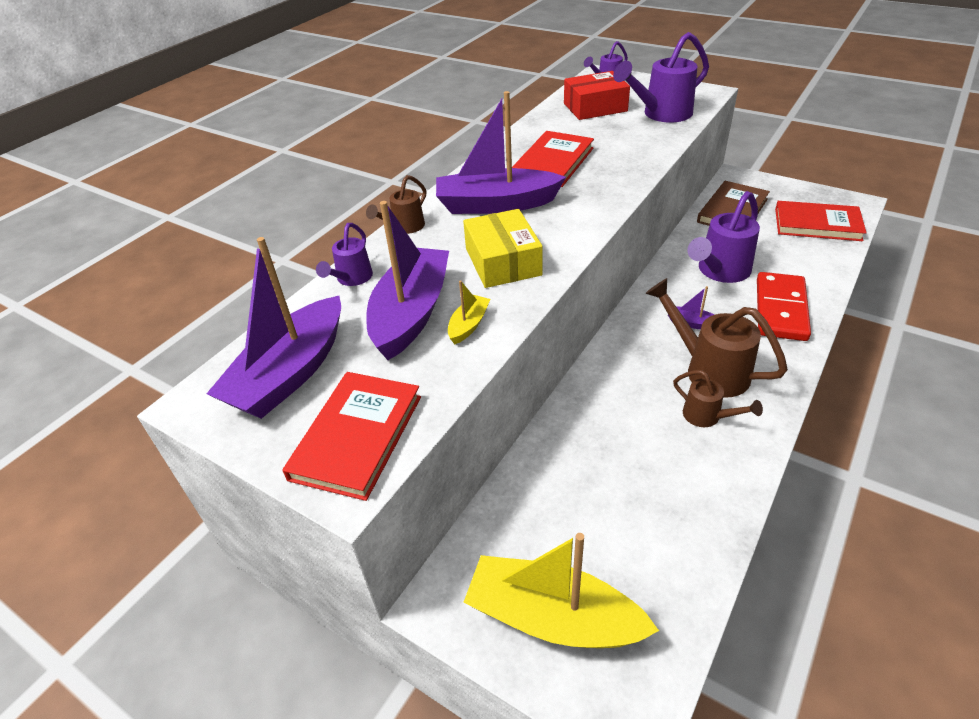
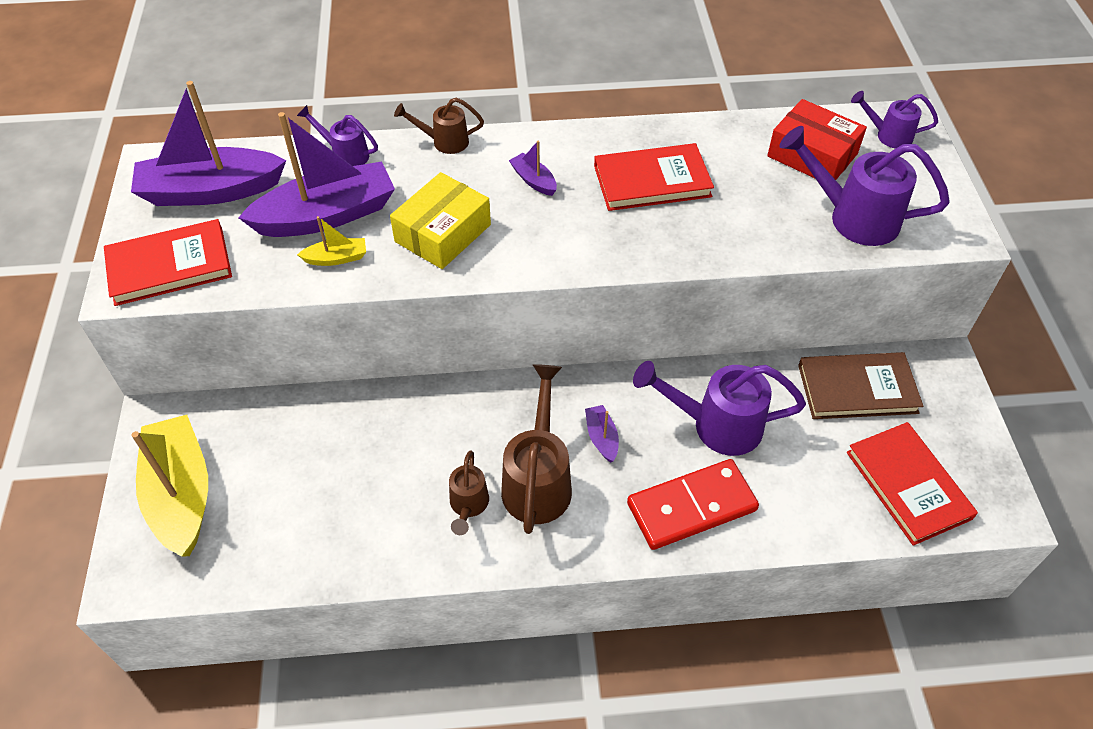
camera: 50 degrees right, 10 degrees up
purple watering can [316,223,373,286] -> purple watering can turned 45 degrees clockwise [297,105,378,166]
purple boat [436,91,566,214] -> purple boat [509,141,557,196], size x0.43

